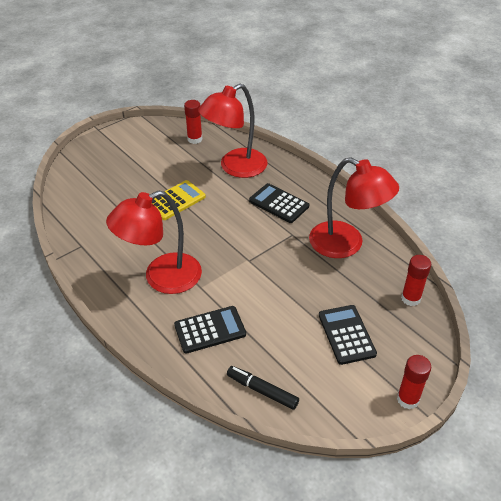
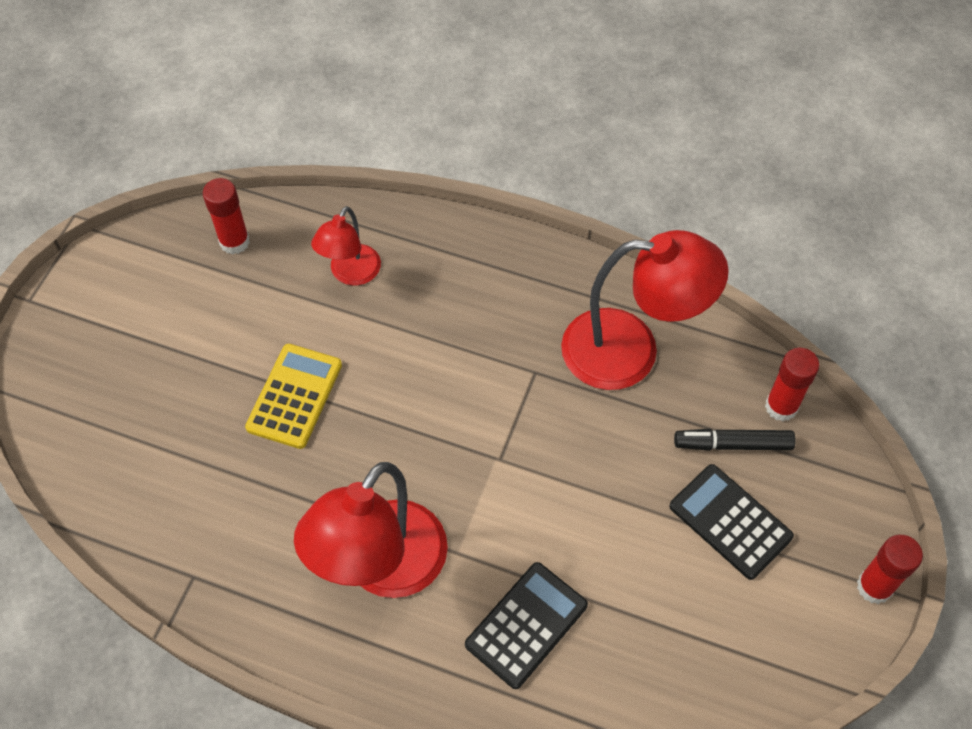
camera: 30 degrees left, 15 degrees up
red lamp [198,84,267,178] -> red lamp [311,206,381,285], size x0.55
black marker [227,366,299,410] -> black marker moved to [674,428,796,451]
black calculator [249,183,309,223] -> none

